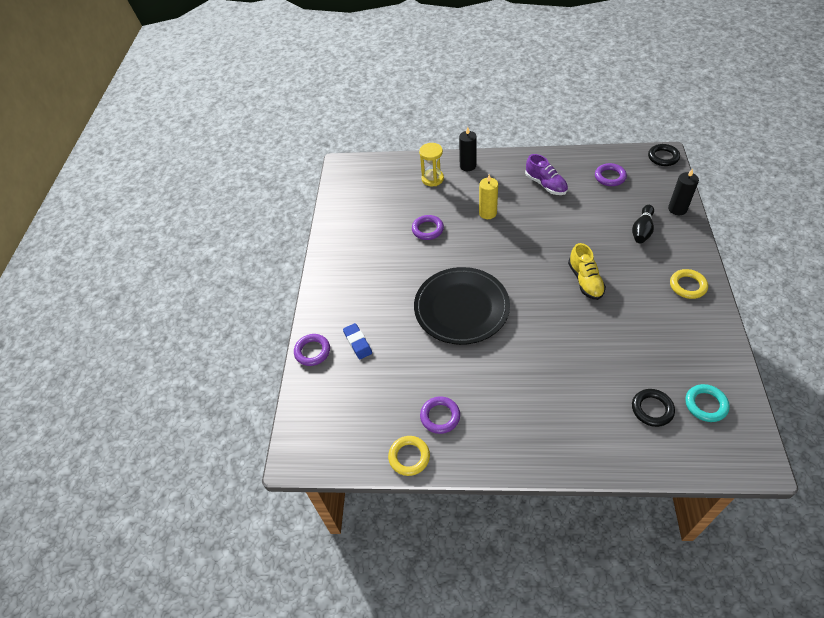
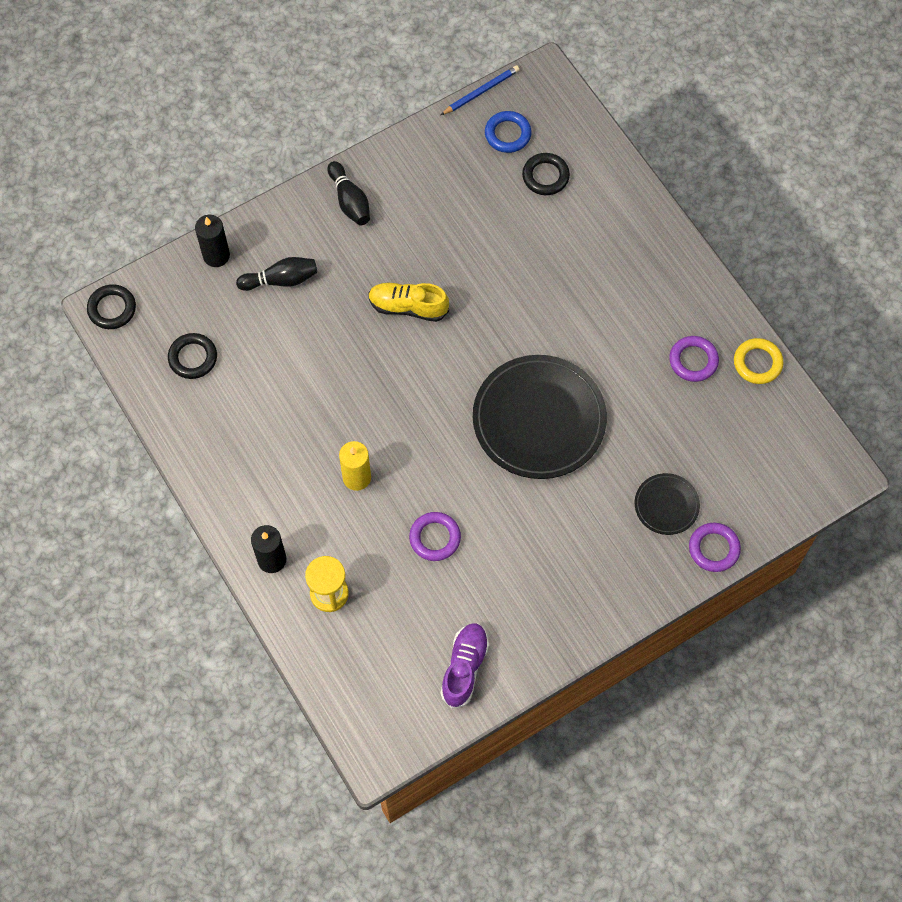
camera: 130 degrees left, 15 degrees up
blue eraser [343,323,372,359] -> black plate [635,473,700,535]
purple shoe [525,154,568,195] -> purple shoe moved to [440,623,489,709]
yellow shoe [568,243,606,300] -> yellow shoe turned 120 degrees counterclockwise [368,283,449,322]
purple ring [595,163,627,186] -> black ring [168,333,217,379]
yellow ring [670,269,708,299] -> black bowling pin [327,161,370,225]
turquoise ring [685,384,730,422] -> blue ring [485,111,532,153]
none -> blue pencil [441,65,520,115]

